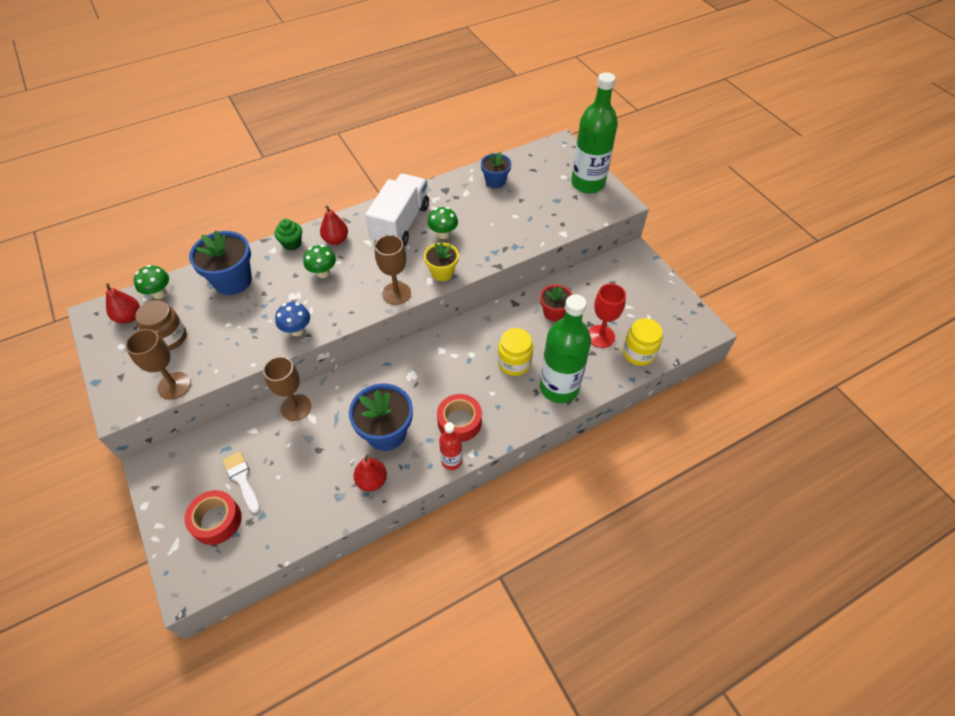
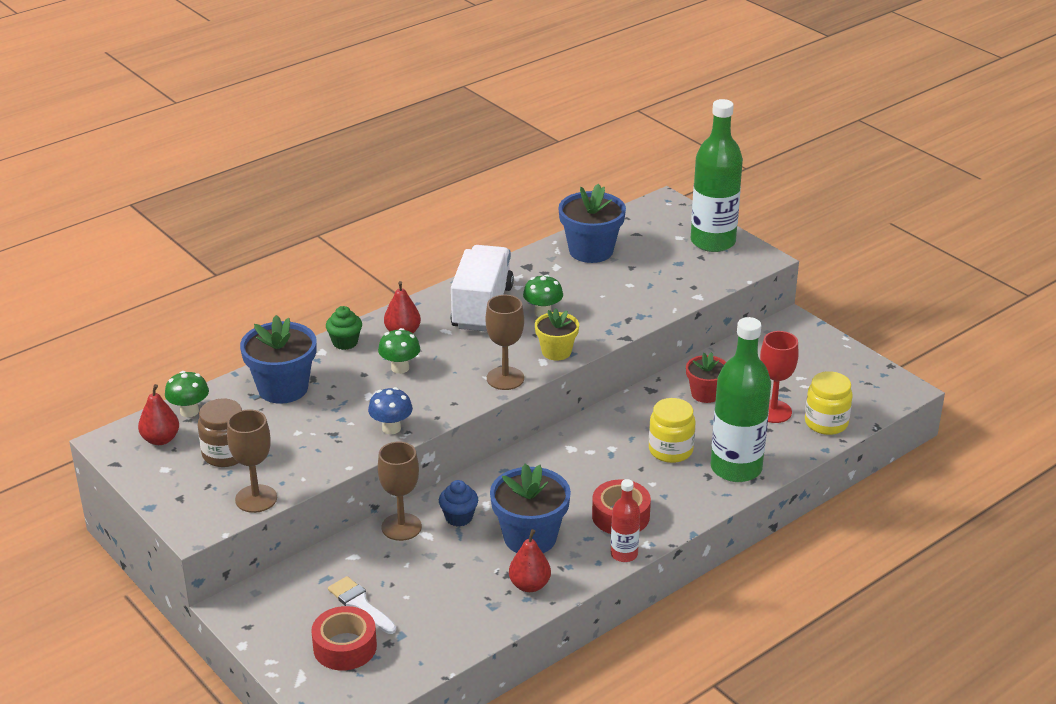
camera: 10 degrees left, 20 degrees down
blue flower pot [481,152,511,188] -> blue flower pot [558,183,626,263], size x1.64
none -> blue cupcake [439,480,478,527]

